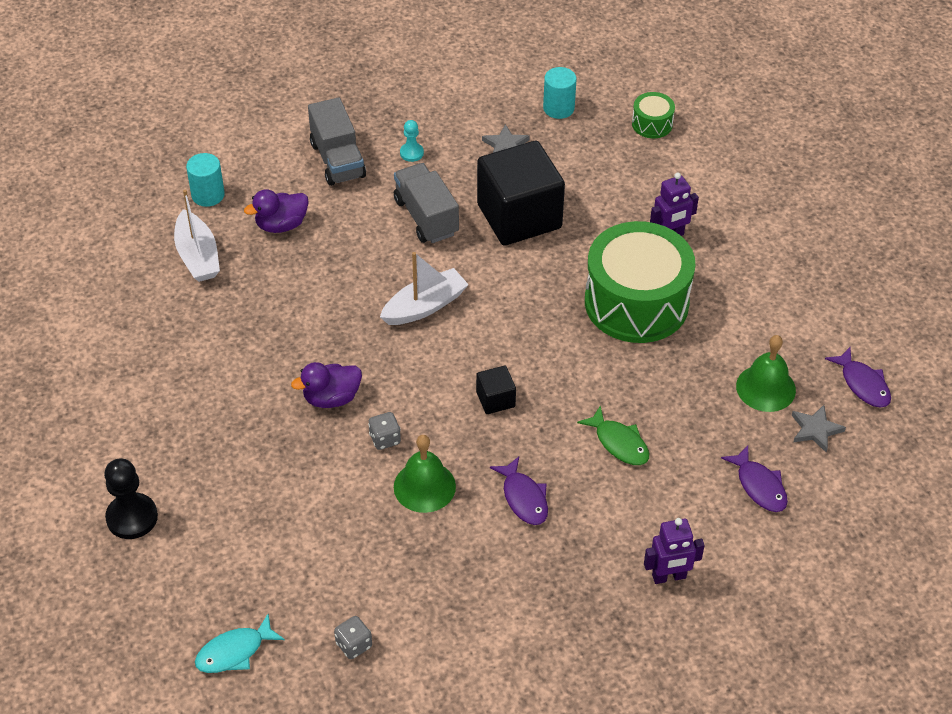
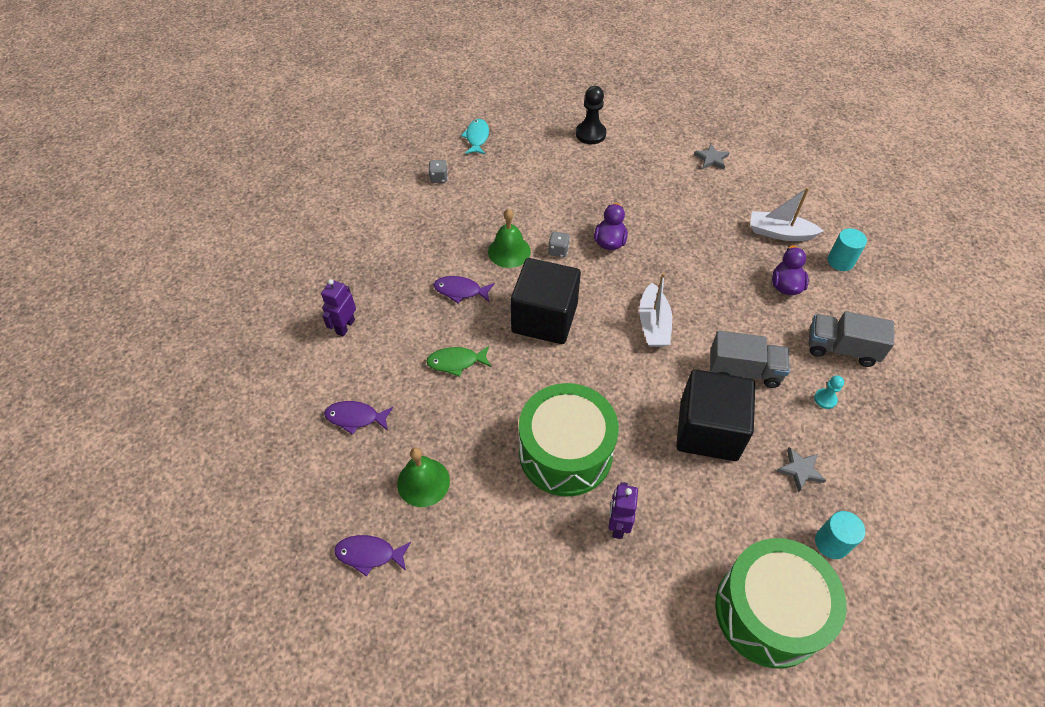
camera: 125 degrees right, 5 degrees up
black cube [476,366,516,414] -> black cube [511,258,581,344], size x2.29
green drum [632,92,675,138] -> green drum [715,538,847,668], size x2.34
grey star [792,405,846,452] -> grey star moved to [694,144,730,170]

